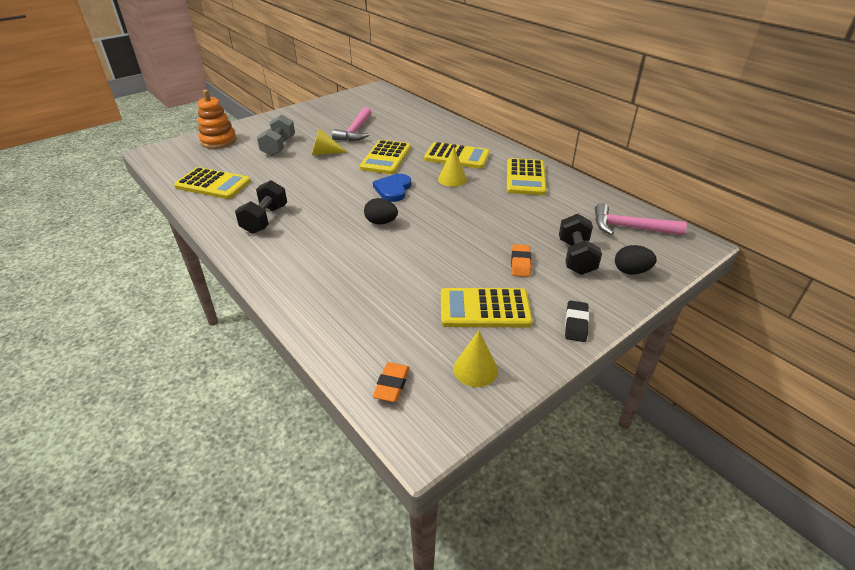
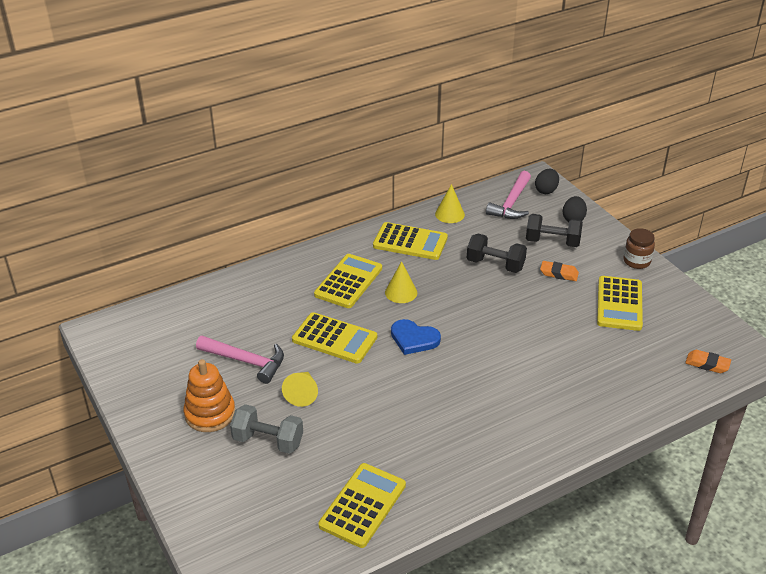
camera: 80 degrees left, 0 degrees up
orange stacking toy [198,90,237,149] -> orange stacking toy moved to [184,359,235,432]
black dumbbell [235,180,287,234] -> black dumbbell moved to [467,234,527,273]
black egg [364,198,398,225] -> black egg moved to [535,169,559,194]
yellow cone [453,331,498,387] -> yellow cone moved to [435,184,465,223]
black eraser [565,300,589,342] -> brown jar [624,228,655,269]

